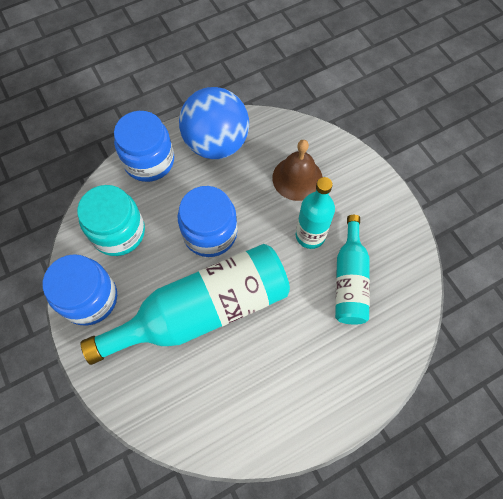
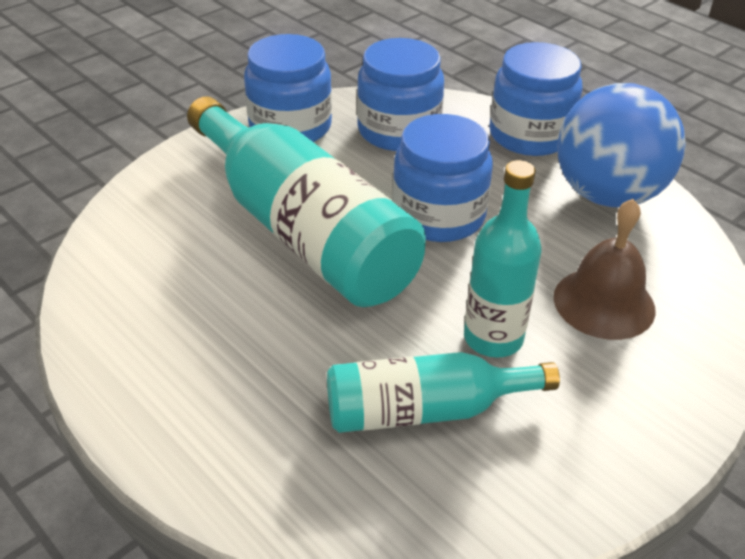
camera: 75 degrees right, 25 degrees down
turquoise jar [77,185,145,256] -> blue jar [357,38,444,151]

